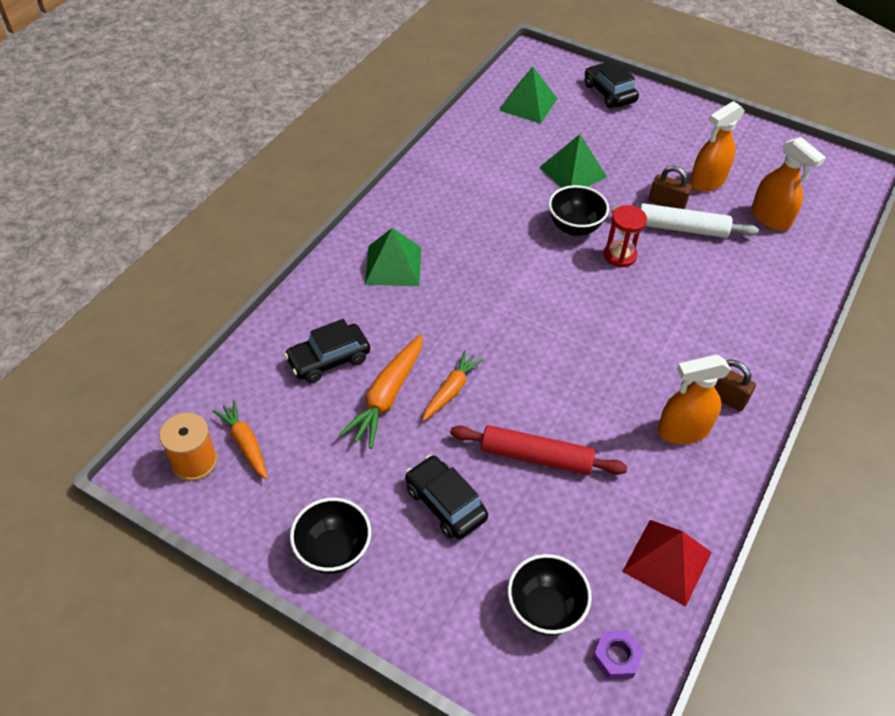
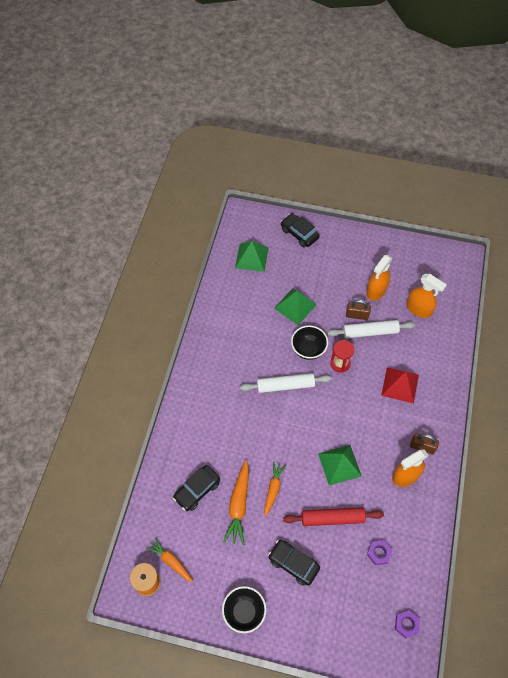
camera: 15 degrees left, 10 degrees up
green pyramid [365,228,421,286] -> green pyramid moved to [318,445,362,486]
black bowl [508,554,592,635] -> none
red pyramid [622,520,712,607] -> red pyramid moved to [381,367,419,403]
none -> white rolling pin [240,373,332,393]
none -> purple nut [367,540,393,565]

